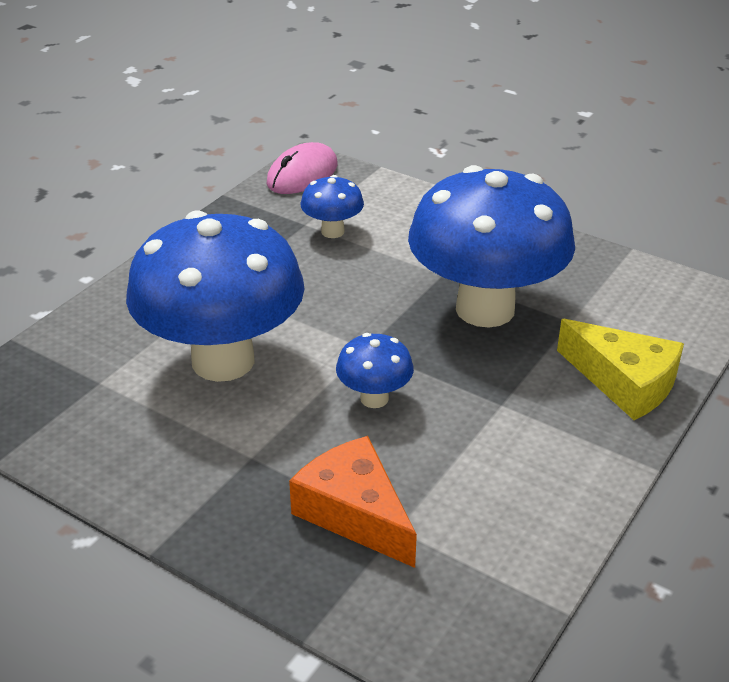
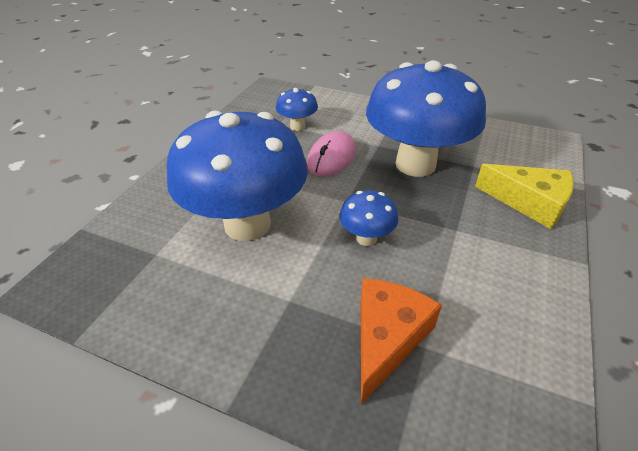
camera: 10 degrees left, 5 degrees up
pink mouse [266,142,338,194] -> pink mouse moved to [307,131,356,177]
orange cheese [289,436,417,568] -> orange cheese turned 75 degrees clockwise [361,278,442,404]

